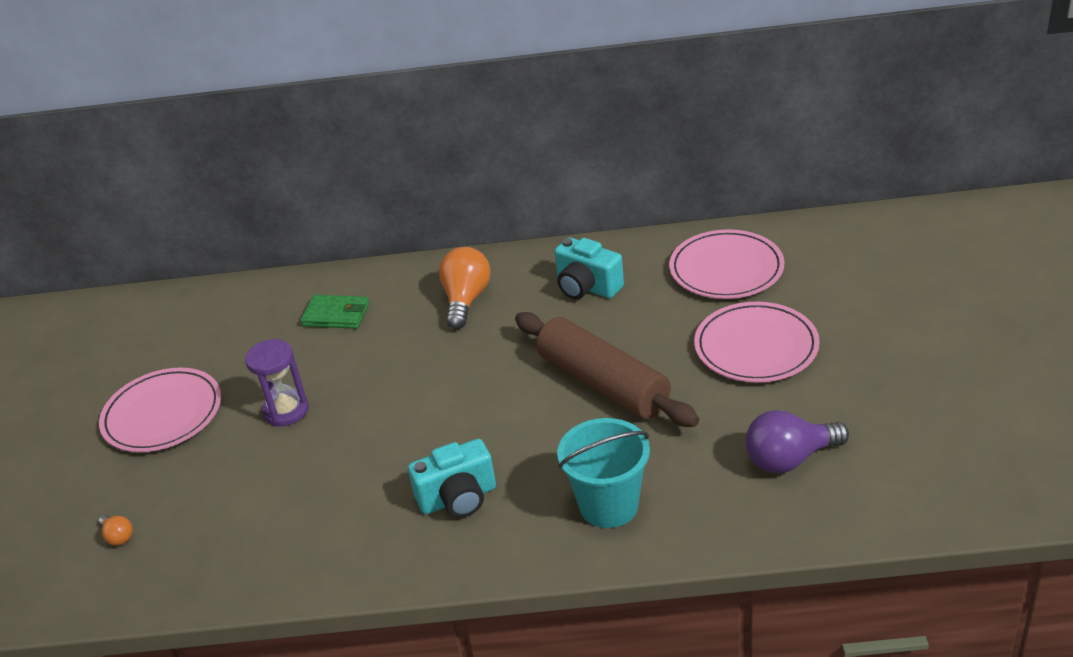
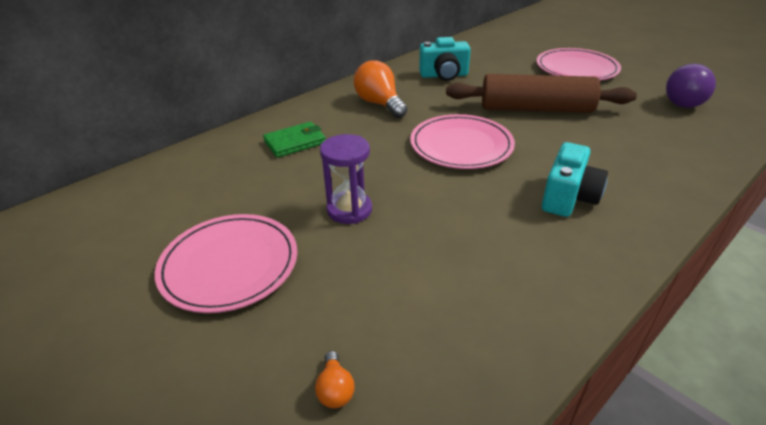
camera: 45 degrees left, 0 degrees up
orange light bulb [99,515,133,546] -> orange light bulb turned 75 degrees clockwise [315,351,355,408]
turquoise bucket [557,418,650,528] -> none
pink plate [669,229,785,299] -> pink plate moved to [410,114,515,169]

